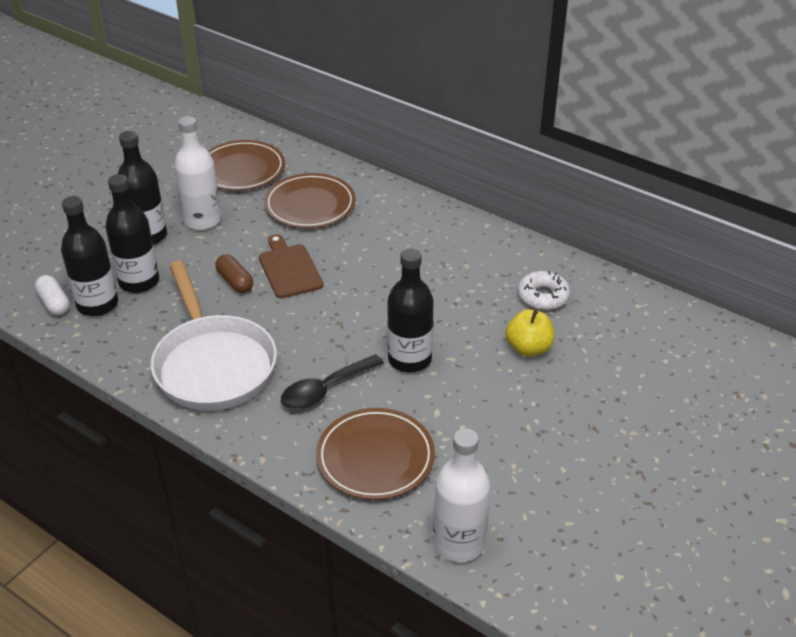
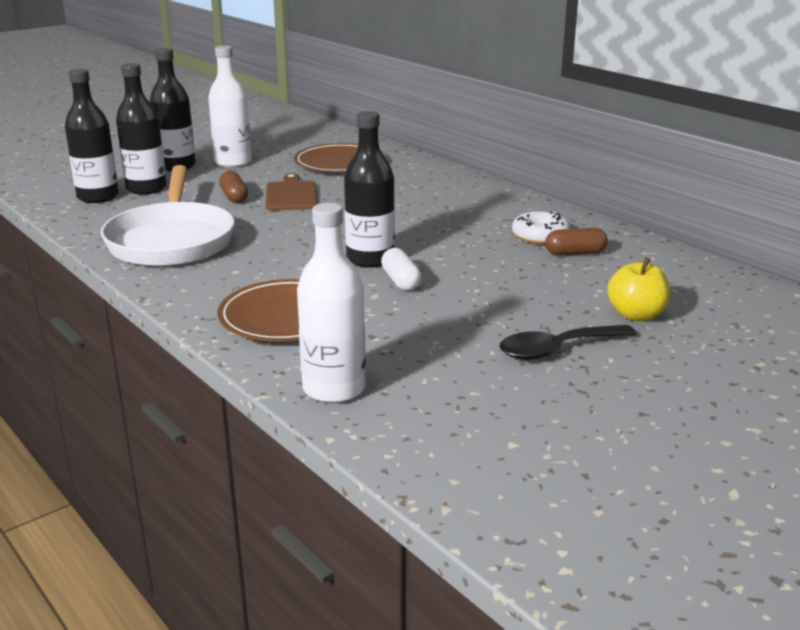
camera: 15 degrees right, 15 degrees down
white capsule [35,275,70,315] -> white capsule moved to [381,248,422,291]
brown plate [208,140,285,191] -> none
black spoon [281,354,384,409] -> black spoon moved to [499,325,637,360]
yellow apple [505,309,554,357] -> yellow apple moved to [607,257,670,321]
none -> brown capsule [545,228,608,256]

